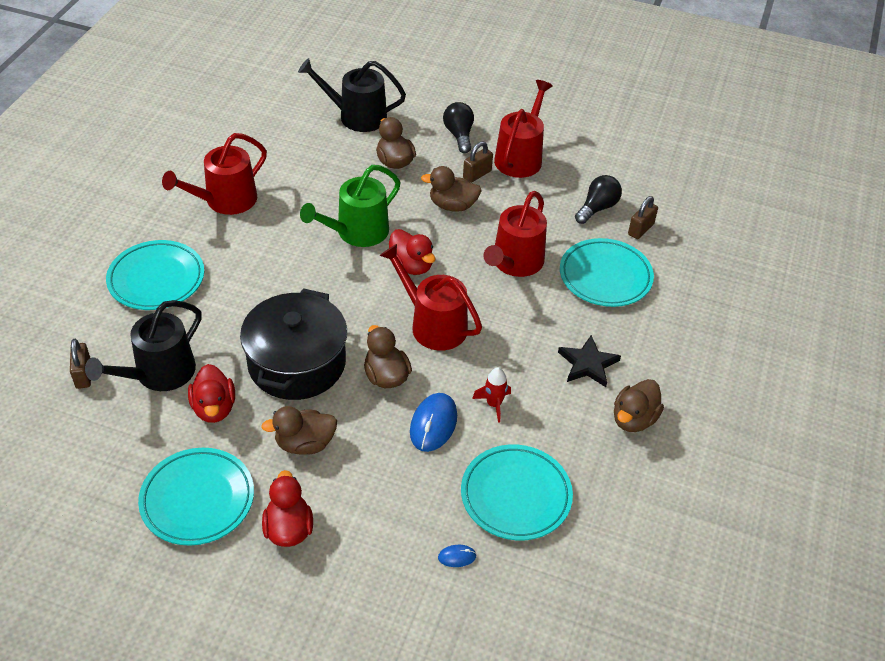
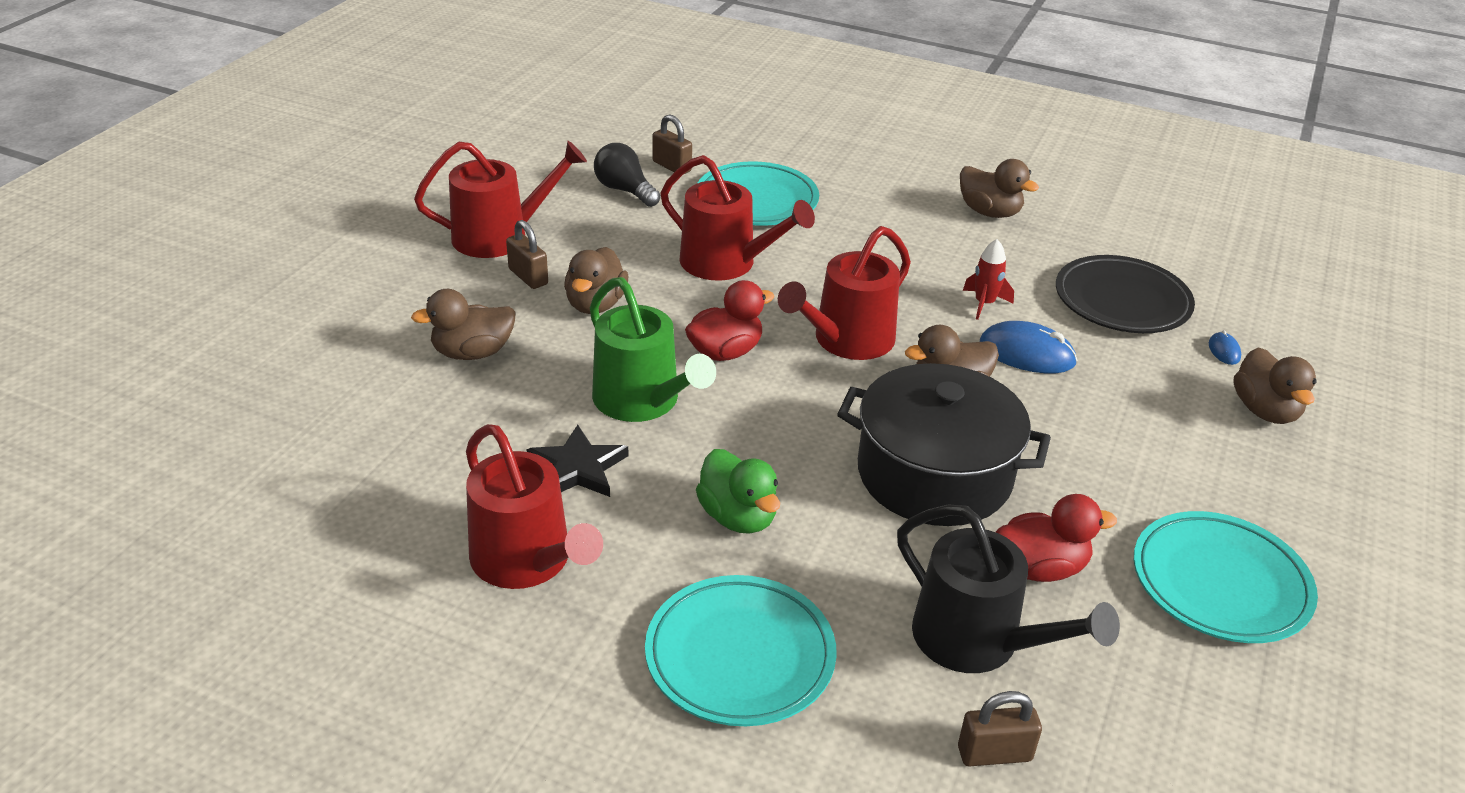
camera: 85 degrees left, 10 degrees down
brown duck [261,406,337,455] -> brown duck moved to [1233,347,1317,424]
red duck [262,470,313,547] -> none
black watering can [298,58,406,132] -> none
black light bulb [443,102,474,153] -> none
turquoise plate [461,444,573,540] -> black plate [1056,255,1195,333]
red watering can [494,80,553,178] -> red watering can turned 135 degrees clockwise [414,141,587,258]
black star [558,335,621,387] -> black star moved to [527,425,628,497]
none -> green duck [696,449,780,534]

